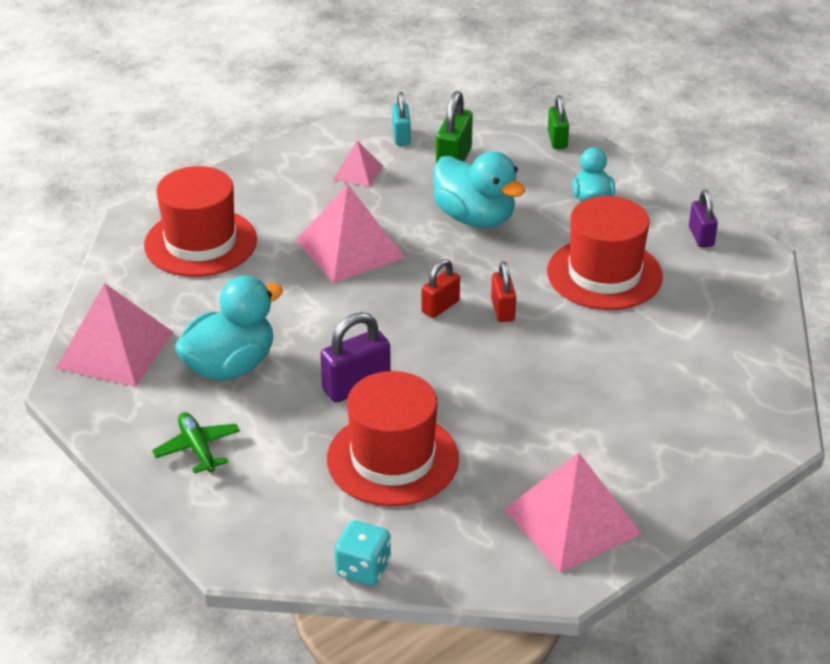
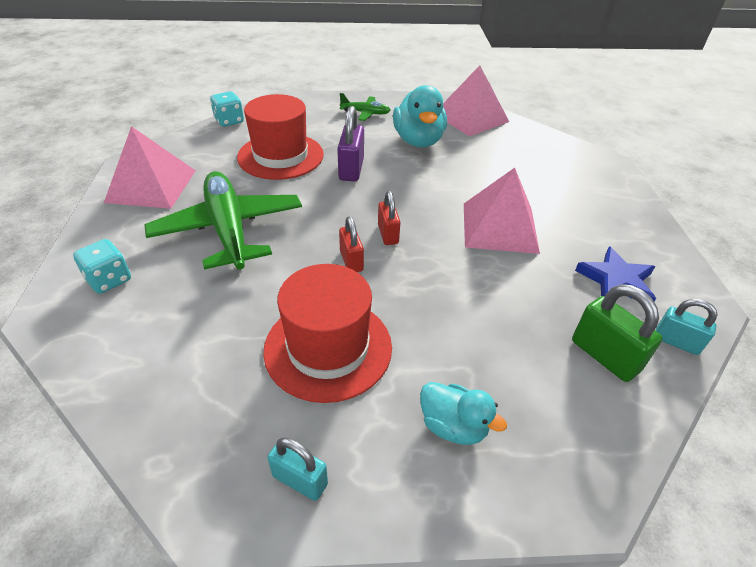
camera: 125 degrees right, 5 degrees up
red hat [144,166,257,277] -> none
pink pyramid [333,141,383,187] -> blue star [575,246,656,302]
turquoise duck [433,151,525,228] -> none
red padlock [491,261,516,322] -> red padlock turned 45 degrees clockwise [339,216,364,272]
green padlock [548,95,569,149] -> none
purple padlock [689,190,718,248] -> turquoise padlock [268,437,328,501]
none -> turquoise dice [73,239,131,294]
none -> green plane [144,171,302,270]

